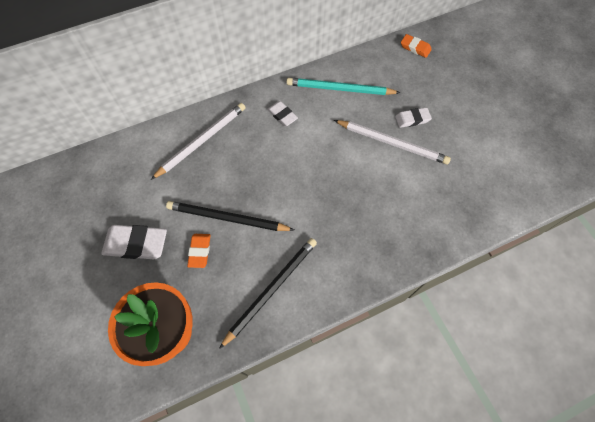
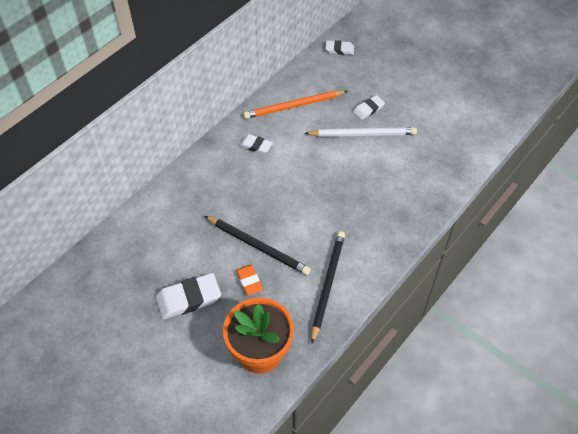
camera: 25 degrees left, 10 degrees down
white pencil [151,103,246,180] -> none
black pencil [166,201,294,231] -> black pencil turned 135 degrees counterclockwise [205,216,311,275]
turquoise pencil [286,78,400,95] -> orange pencil [243,90,347,119]
orange eraser [401,34,432,58] -> white eraser [325,40,354,55]

